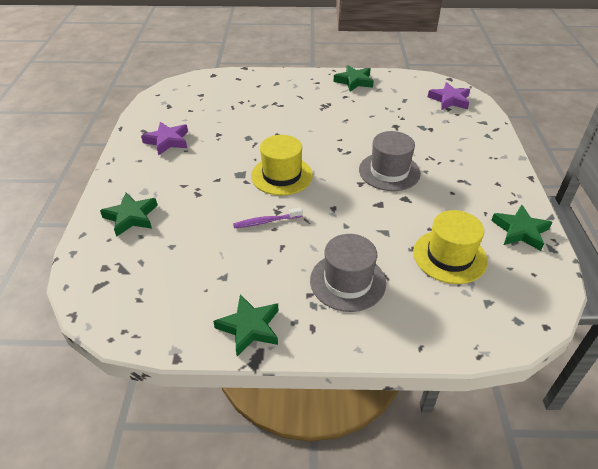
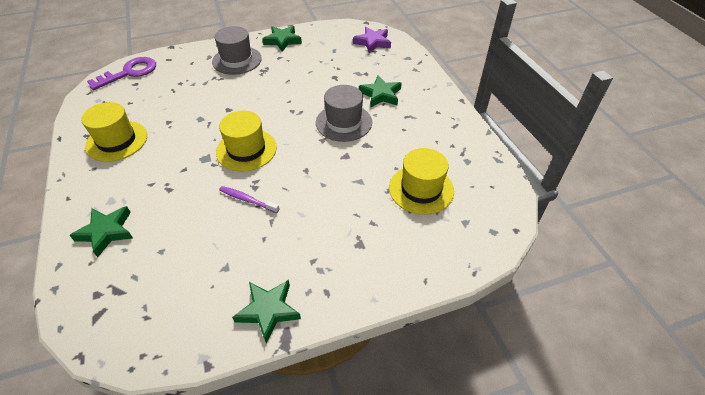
camera: 20 degrees left, 5 degrees up
purple star [141,122,188,156] -> yellow hat [81,102,147,162]
purple toothbrush [233,207,303,228] -> purple toothbrush turned 60 degrees clockwise [219,186,280,213]
grey hat [310,234,386,312] -> grey hat moved to [212,26,262,75]
green star [491,205,552,251] -> green star moved to [359,75,402,108]
none -> purple key [87,57,156,90]

